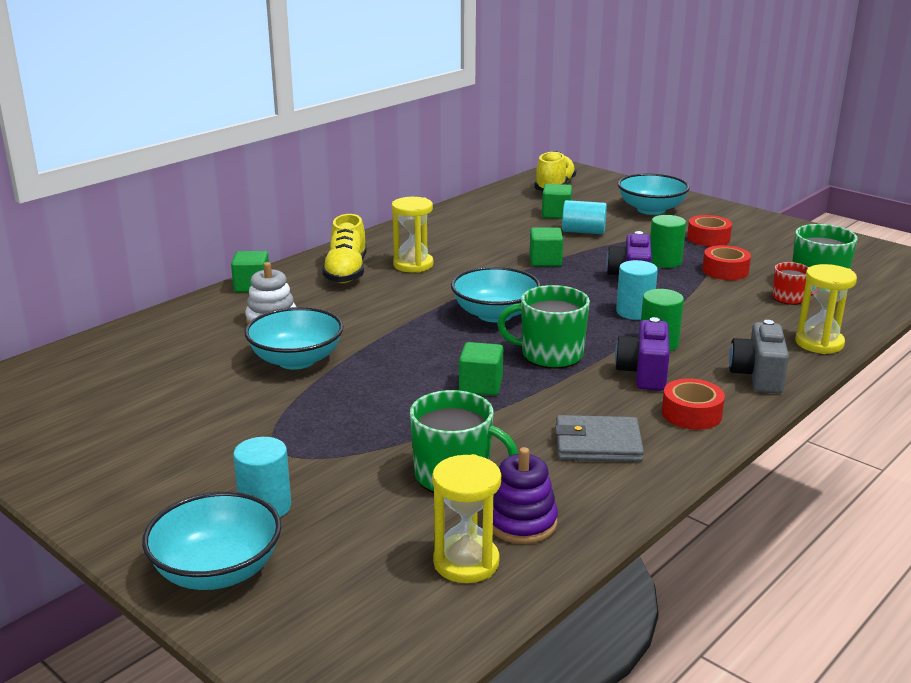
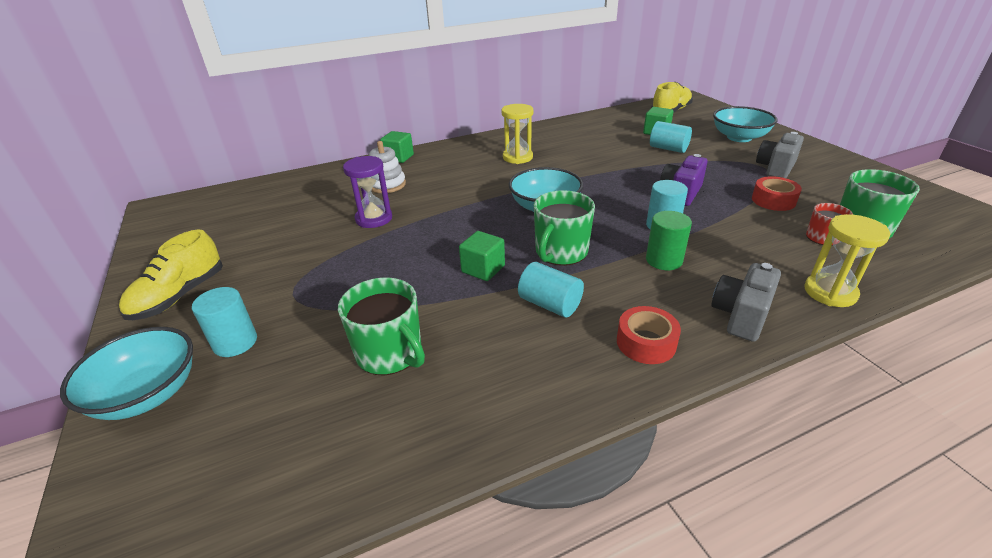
camera: 25 degrees right, 10 degrees up
turquoise bowl [244,307,343,370] -> purple hourglass [343,156,392,228]
yellow shoe [322,214,367,283] -> yellow shoe moved to [119,230,223,320]
yellow hourglass [432,454,501,583] -> none
purple stacking toy [493,447,558,544] -> none
green mug [497,285,590,369] -> green mug turned 90 degrees counterclockwise [534,190,595,266]
green cube [529,228,563,266] -> none
grey wallet [555,415,644,462] -> none
purple camera [615,317,670,391] -> none
green cylinder [650,215,686,268] -> none
red tape [687,215,732,247] -> grey camera [756,132,804,178]
none -> turquoise cylinder [518,262,584,317]

